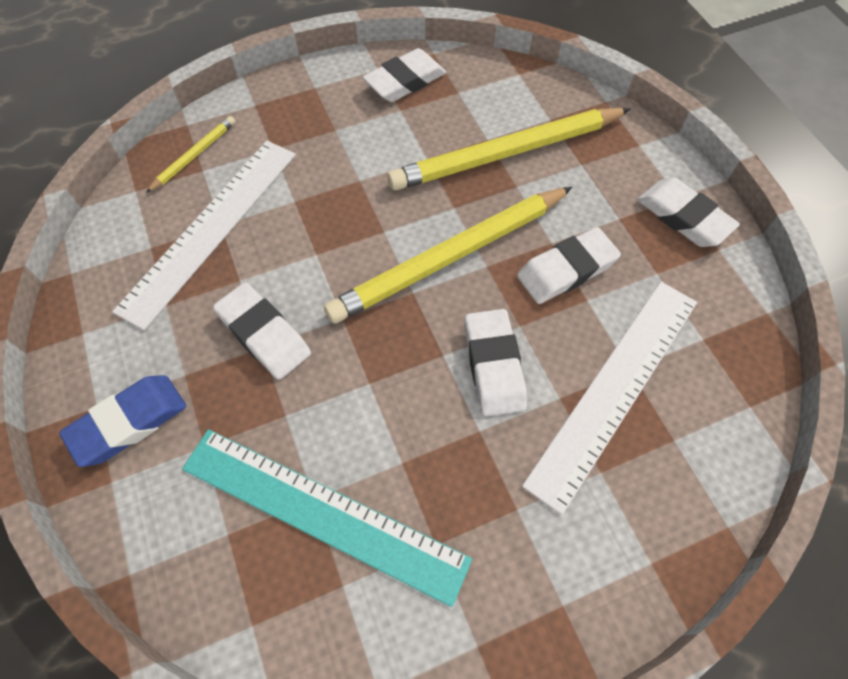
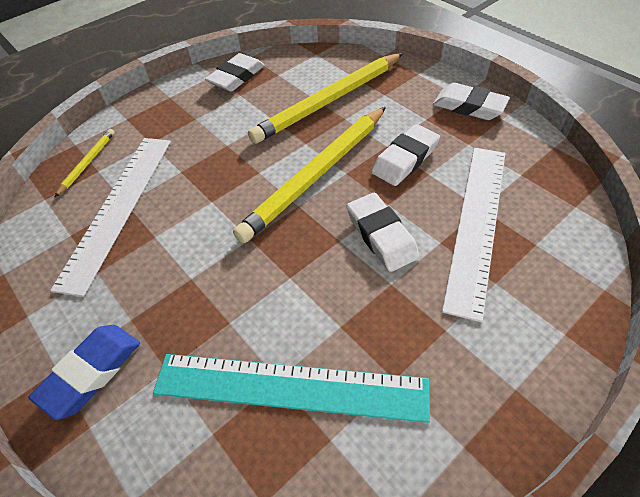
camera: 15 degrees left, 10 degrees down
white eraser [213,283,311,380] -> none

